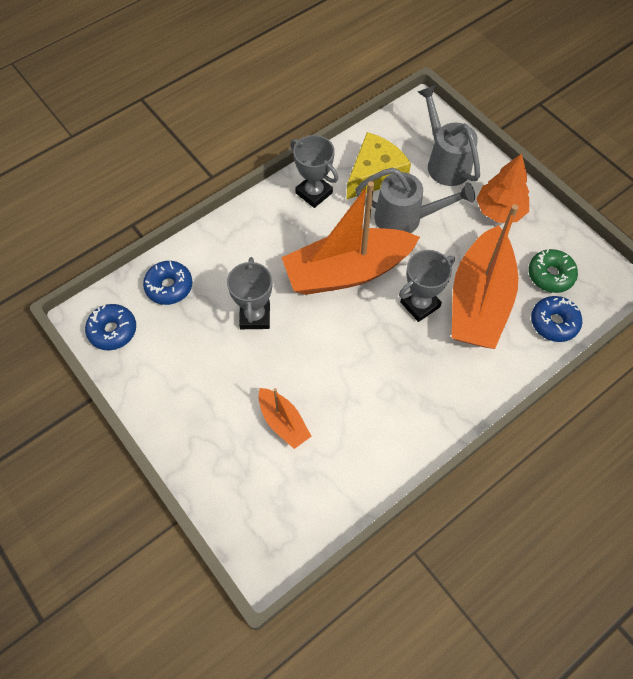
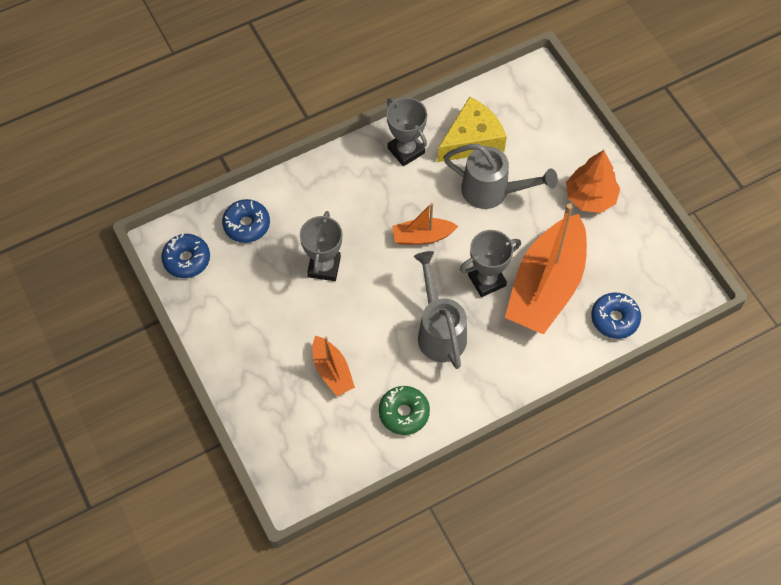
camera: 10 degrees right, 0 degrees up
orange boat [281,181,420,295] -> orange boat [392,203,458,245], size x0.48
grey watering can [418,85,480,186] -> grey watering can moved to [414,251,467,369]
green donut [528,249,578,293] -> green donut moved to [379,386,430,435]

